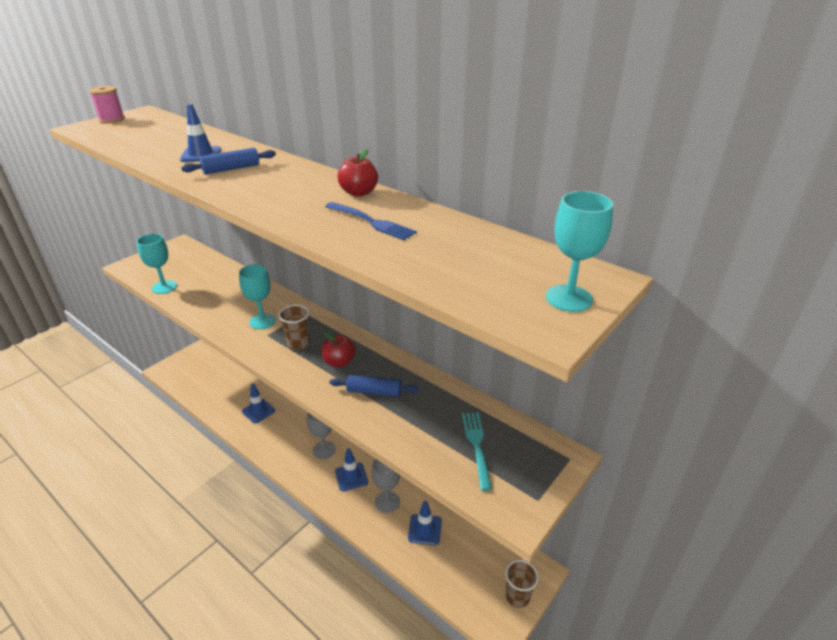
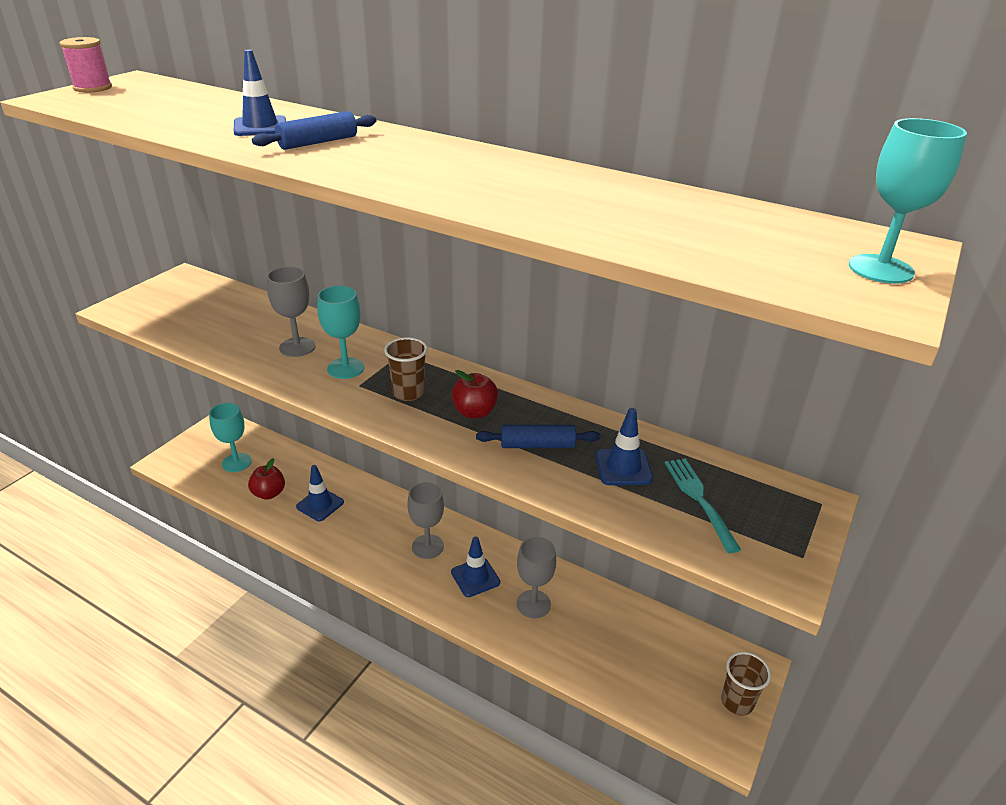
camera: 10 degrees left, 0 degrees up
turquoise goblet [136,234,177,294] -> turquoise goblet moved to [209,403,252,472]
blue fork [325,202,417,240] -> none
red apple [338,149,378,197] -> red apple moved to [248,458,285,500]
blue traffic cone [408,501,442,545] -> blue traffic cone moved to [596,408,653,485]
none -> grey goblet [267,267,315,357]

